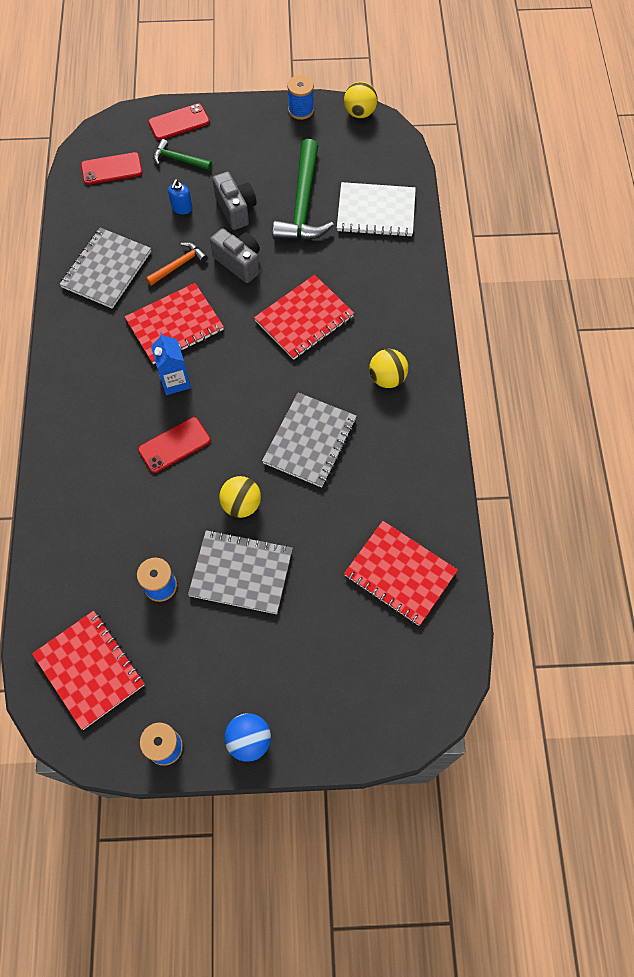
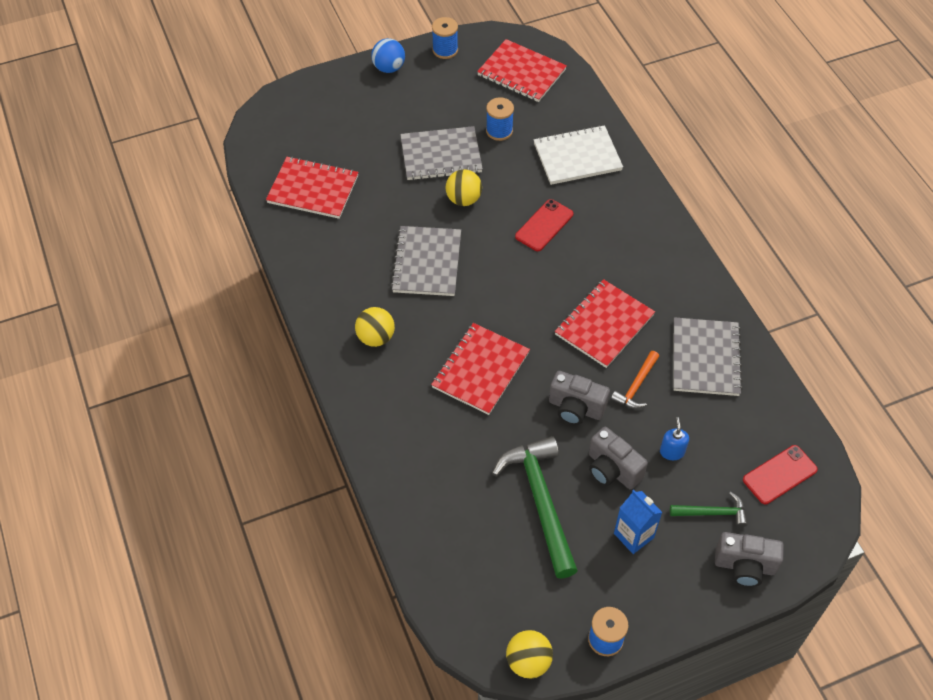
camera: 160 degrees right, 10 degrees down
red phone [148,104,210,140] -> grey camera [715,532,784,587]
blue carton [151,332,191,395] -> blue carton moved to [614,490,662,554]
white notebook [337,182,416,237] -> white notebook moved to [534,125,623,185]

